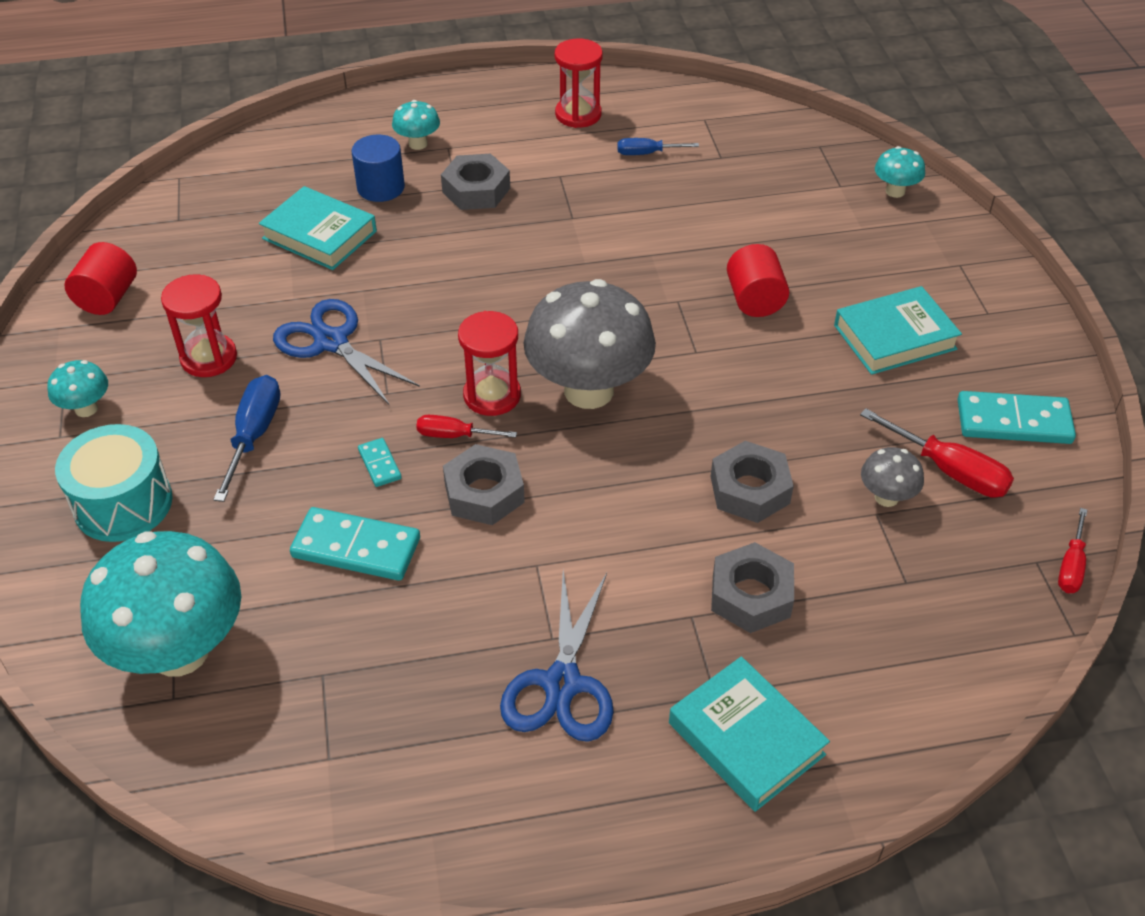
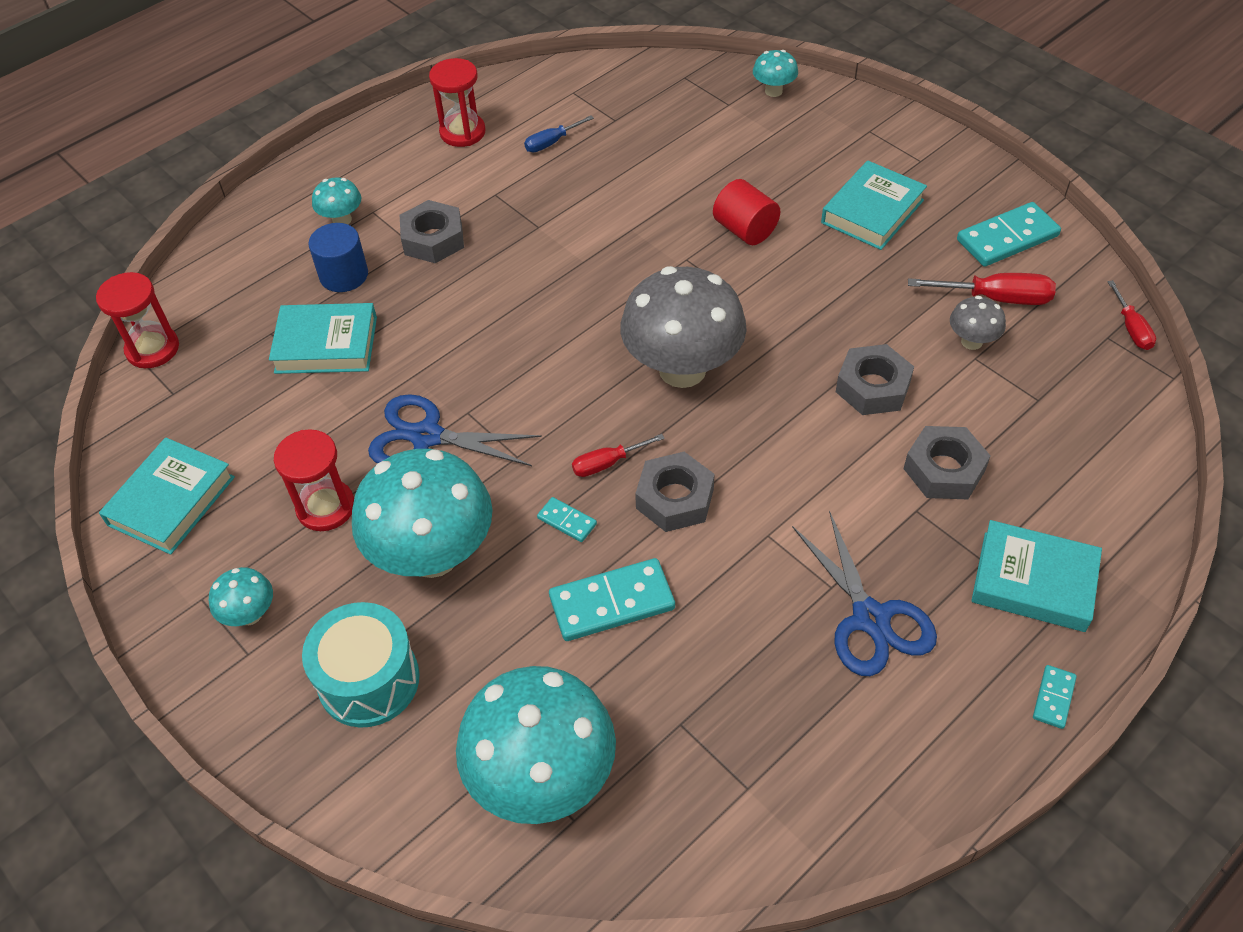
camera: 30 degrees left, 5 degrees up
red cylinder [65,242,137,315] -> turquoise book [99,437,235,555]
blue screwdriver [213,375,280,502] -> turquoise mushroom [352,449,493,578]
red hourglass [458,311,521,416] -> red hourglass moved to [96,272,179,368]
none -> turquoise domino [1033,665,1077,729]

